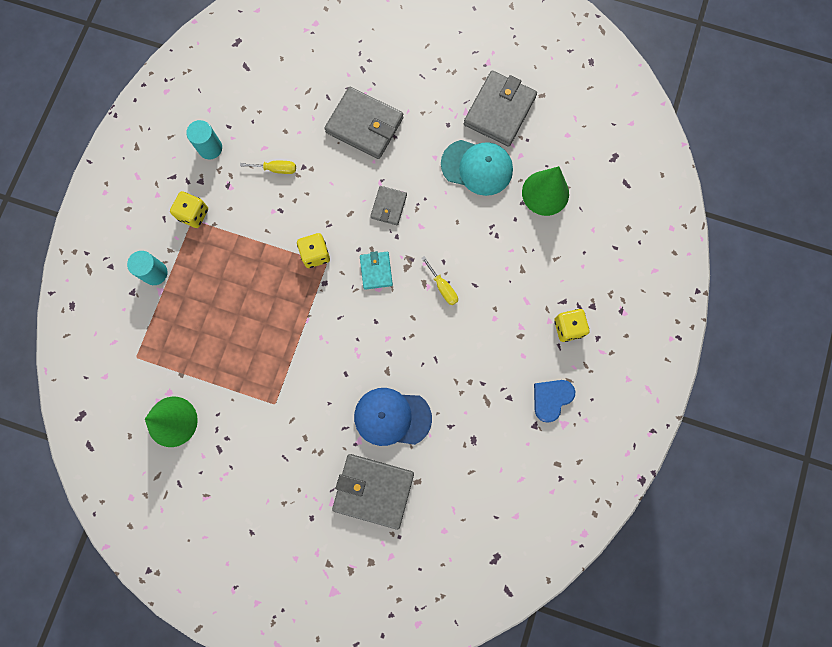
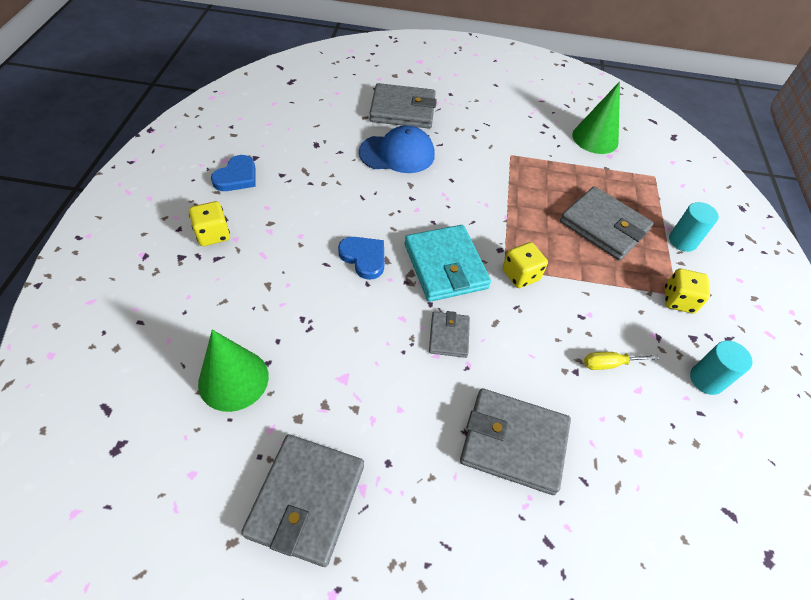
camera: 165 degrees right, 25 degrees down
turquoise wallet [360,251,393,290] -> turquoise wallet [404,225,491,302], size x1.86
yellow screwdriver [421,256,458,305] -> blue heart [338,237,384,280]
turquoise cap [441,140,513,196] -> none
none -> grey wallet [560,186,654,260]

